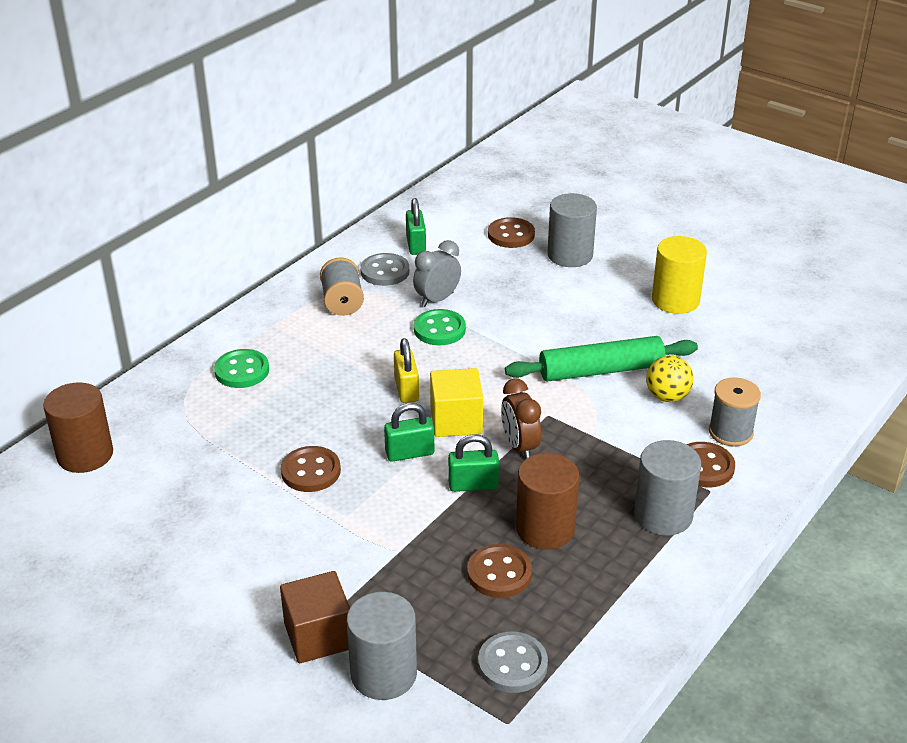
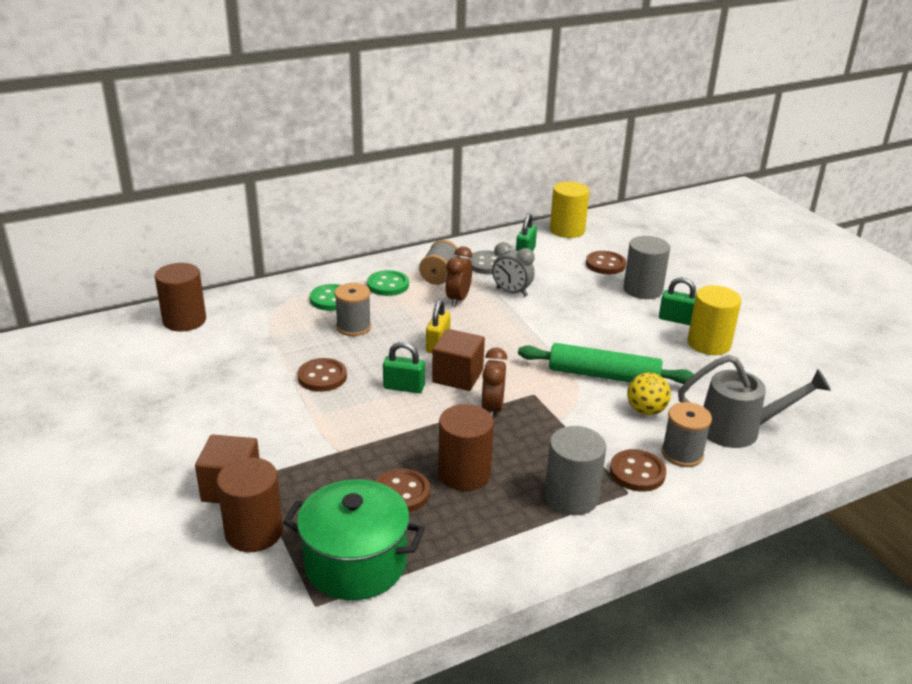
camera: 25 degrees right, 5 degrees down
grey cylinder [347,592,417,700] -> brown cylinder [217,457,283,552]
grey clock [413,240,461,307] -> grey clock turned 135 degrees counterclockwise [492,242,535,296]
green button [414,309,466,345] -> green button moved to [367,270,409,296]
yellow cube [430,368,483,437] -> brown cube [432,329,485,391]
green padlock [448,434,499,492] -> green padlock moved to [659,277,696,325]
grey button [478,632,548,693] -> green pot [283,479,425,600]
none -> grey spool [334,283,371,336]
none -> brown clock [445,246,472,307]
none -> yellow cylinder [550,181,589,238]
none -> grey watering can [678,355,831,448]

